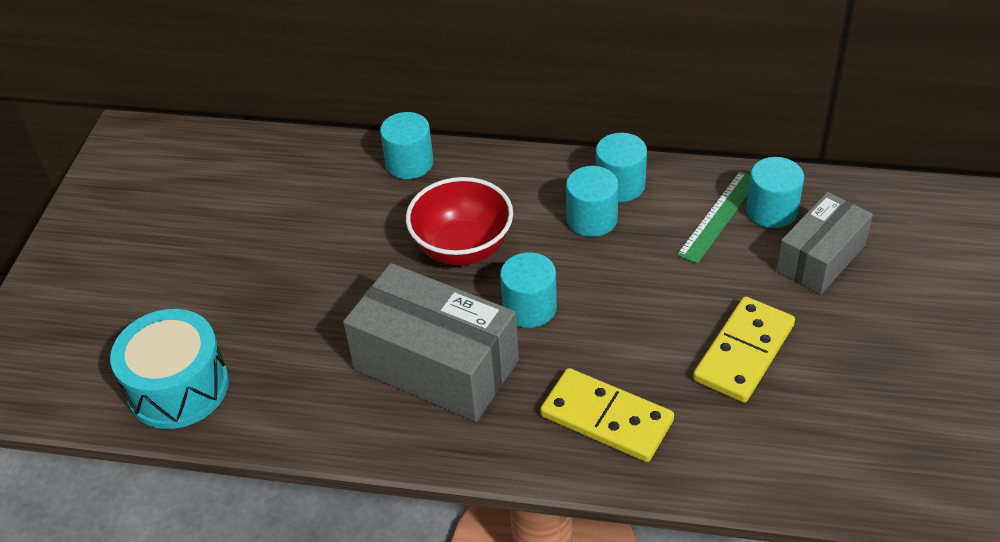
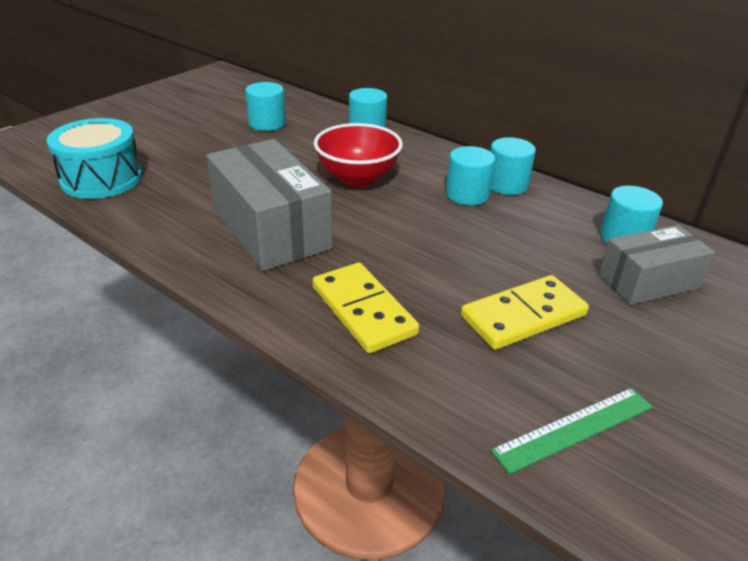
camera: 25 degrees right, 10 degrees down
turquoise cylinder [500,252,557,328] -> turquoise cylinder moved to [245,82,286,131]
green ruler [677,171,750,264] -> green ruler moved to [491,388,653,474]

